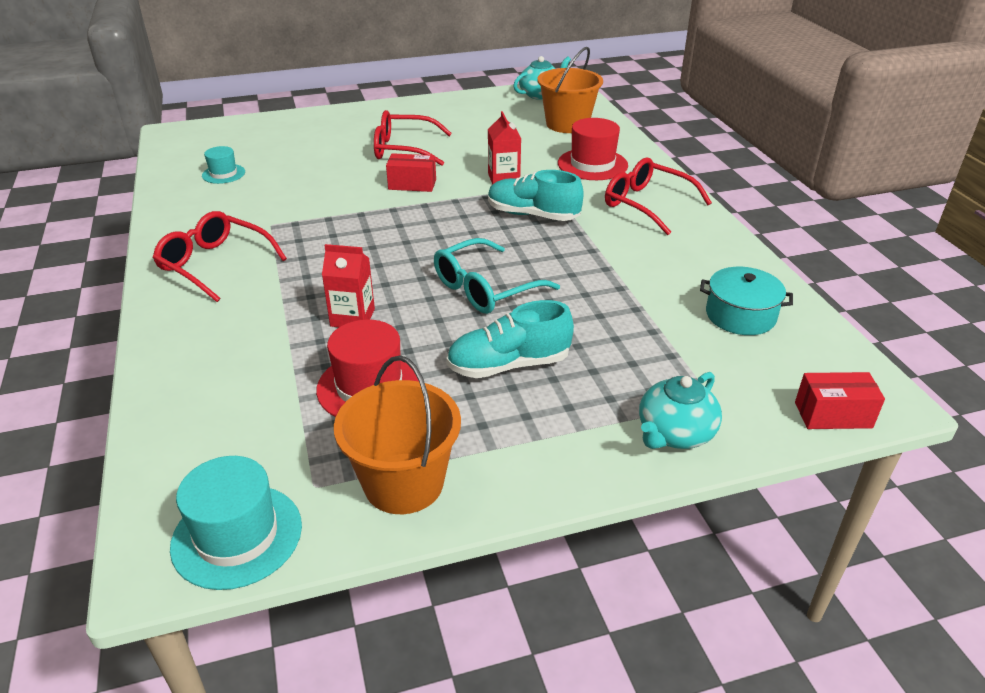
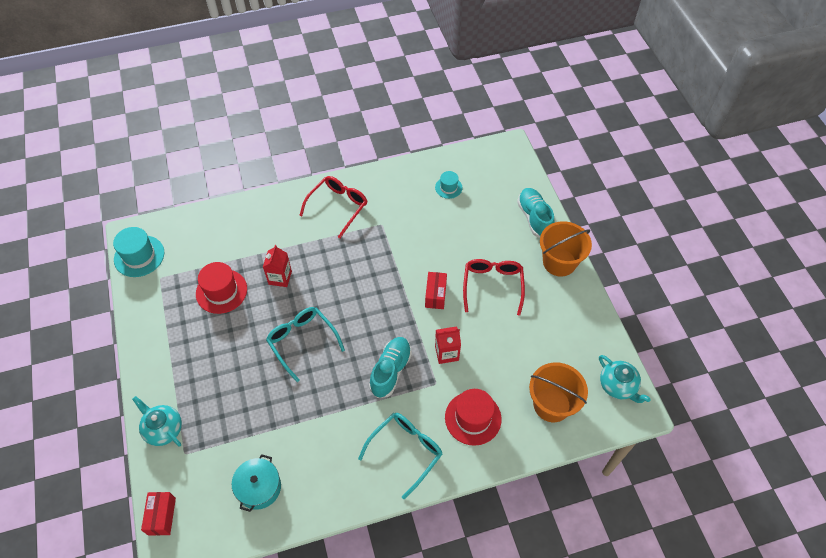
camera: 90 degrees right, 20 degrees up
orange bucket [334,356,461,514] -> orange bucket moved to [540,221,592,277]
turquoise shoe [446,300,574,378] -> turquoise shoe moved to [517,188,555,238]
red glasses [605,158,712,235] -> turquoise glasses [358,413,442,499]

